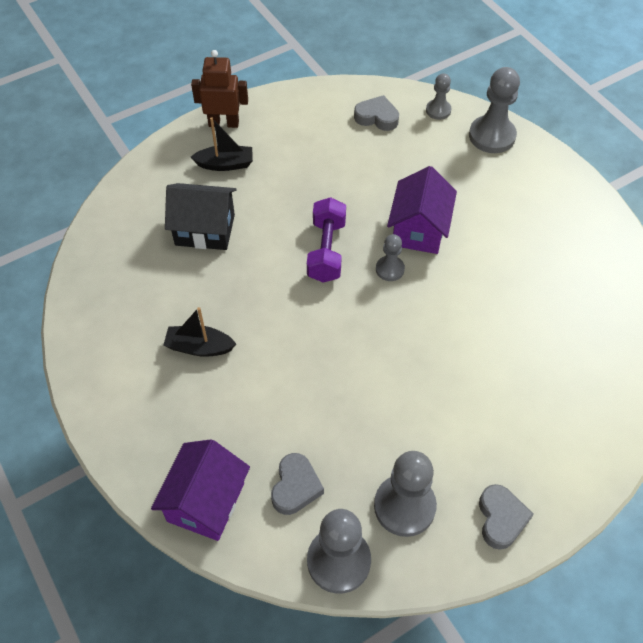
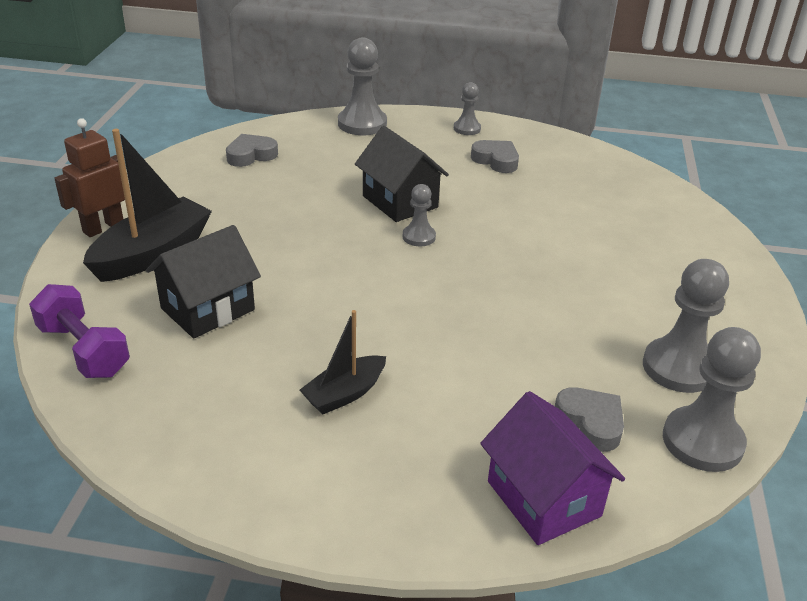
camera: 50 degrees left, 20 degrees down
black boat [191,117,253,171] -> black boat [83,129,212,282], size x1.72
purple dumbbell [307,197,346,283] -> purple dumbbell moved to [29,284,130,378]
purple house [387,166,457,254] -> black house [355,126,449,222]
grey pawn [426,73,451,120] -> grey pawn moved to [454,82,481,135]
grey heart [479,484,534,550] -> grey heart moved to [471,140,519,173]

